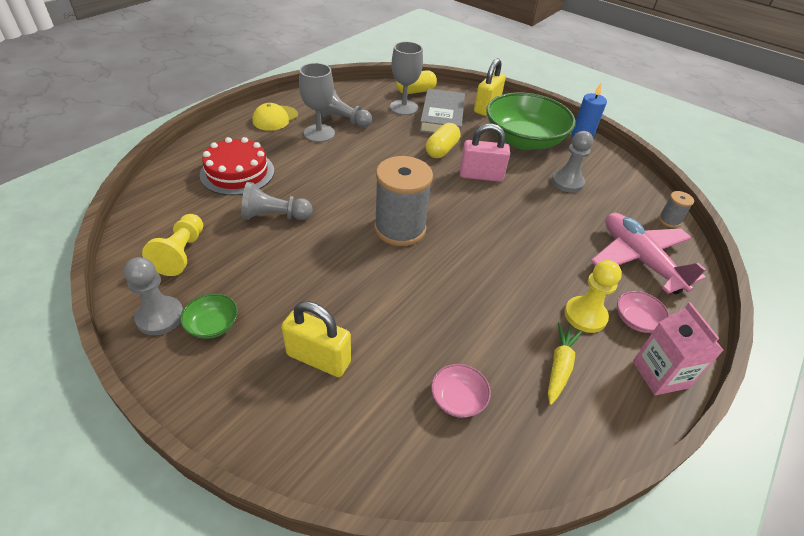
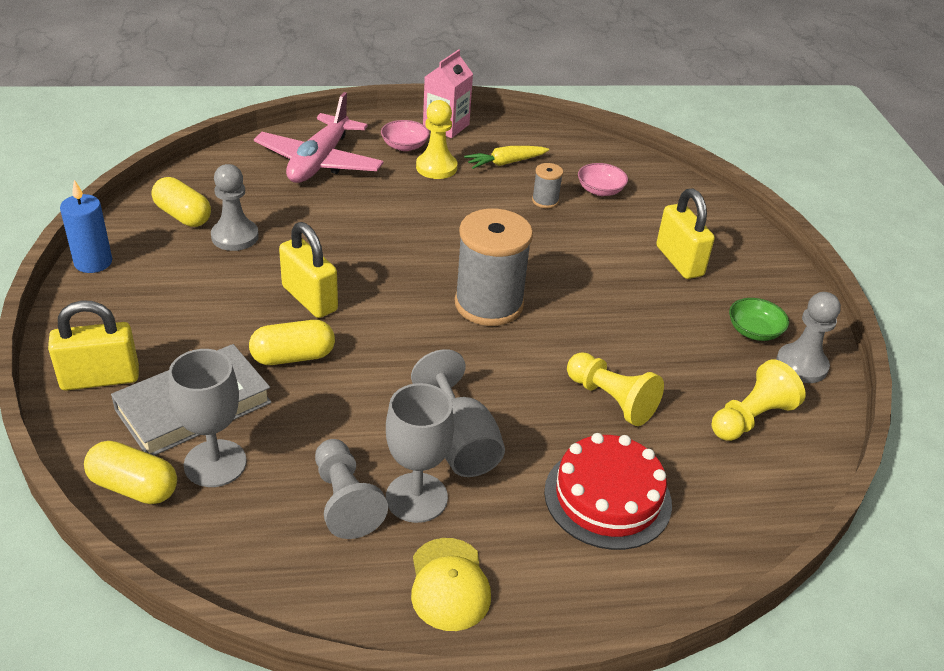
camera: 135 degrees left, 5 degrees down
grey pawn [241,182,313,220] -> yellow pawn [567,352,664,426]
yellow cap [252,103,298,131] -> yellow cap turned 90 degrees clockwise [411,538,491,631]
pink padlock [460,124,510,182] -> yellow padlock [279,222,338,318]
green bowl [486,92,576,150] -> none
grey spool [659,191,694,228] -> grey spool moved to [532,163,563,208]
none -> yellow capsule [151,177,211,227]
none -> grey goblet [411,349,505,477]

